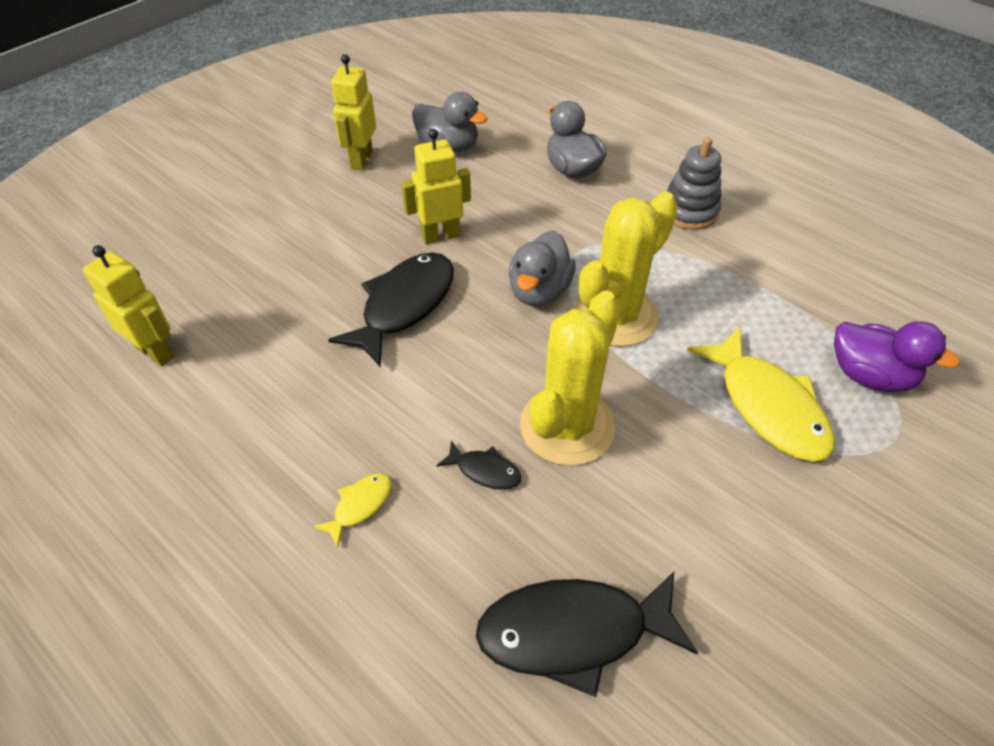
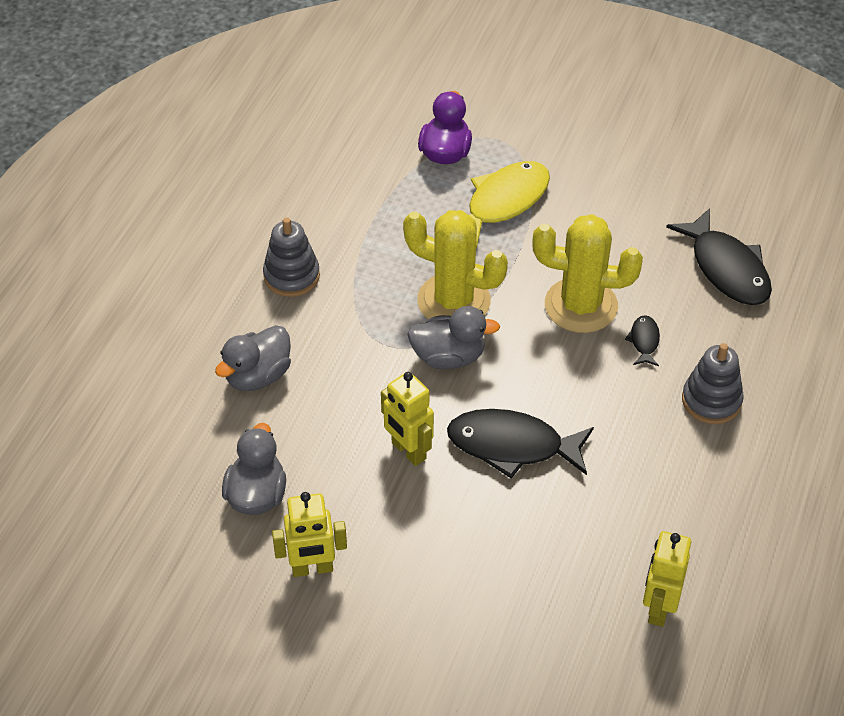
camera: 110 degrees left, 0 degrees up
yellow fish [313,473,392,548] -> grey stacking toy [682,343,744,424]

